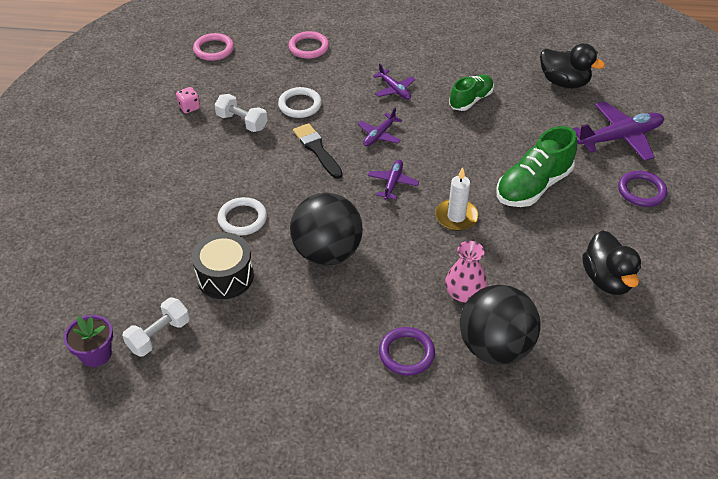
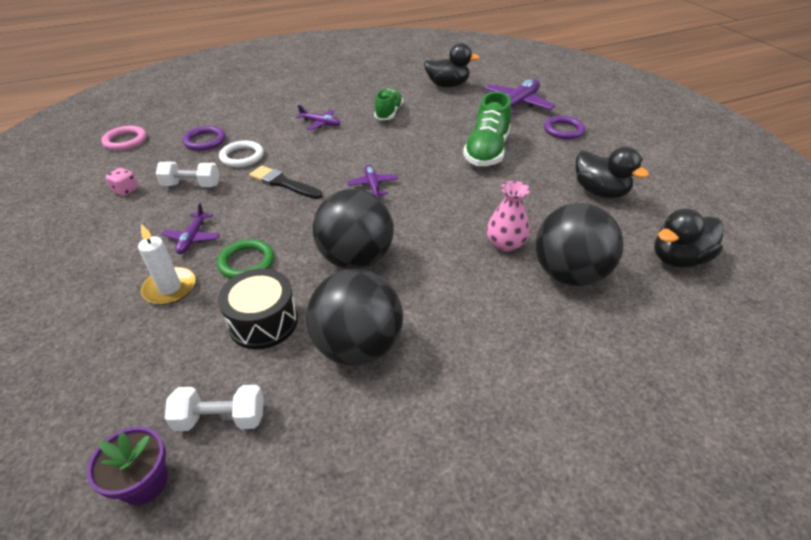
camera: 30 degrees left, 5 degrees down
white dumbbell [122,298,190,357] -> white dumbbell turned 75 degrees clockwise [165,385,264,431]
white ring [218,197,267,236] -> green ring [217,239,274,279]
pink ring [289,31,329,59] -> none
purple plane [358,107,402,146] -> purple plane moved to [161,203,220,254]
purple ring [379,327,435,376] -> purple ring moved to [182,126,226,151]
white candle [435,167,479,231] -> white candle moved to [138,224,196,305]
none -> black ball [306,269,403,366]
none -> black duck [654,209,723,268]

